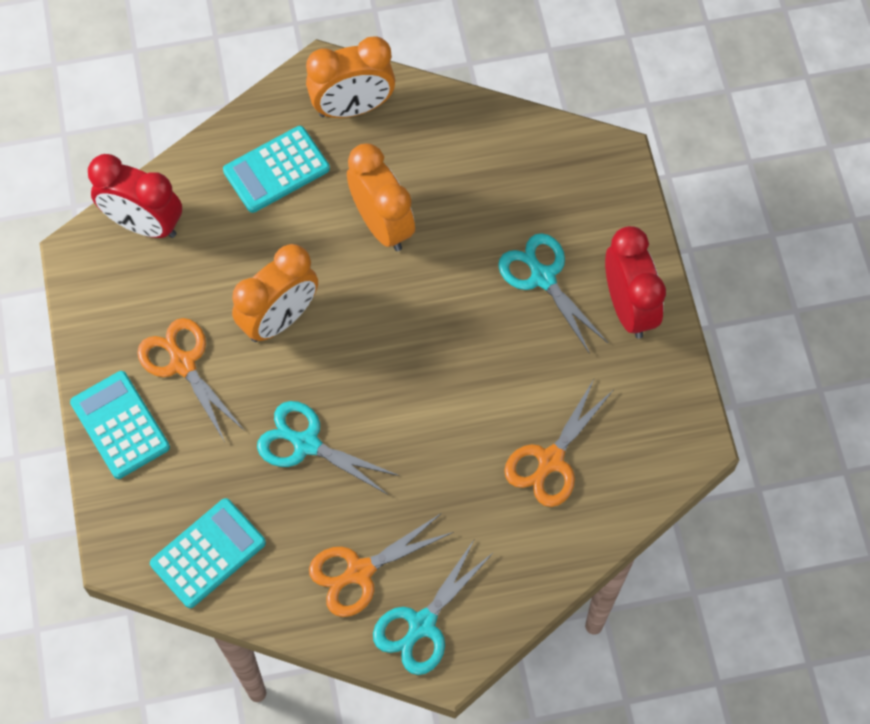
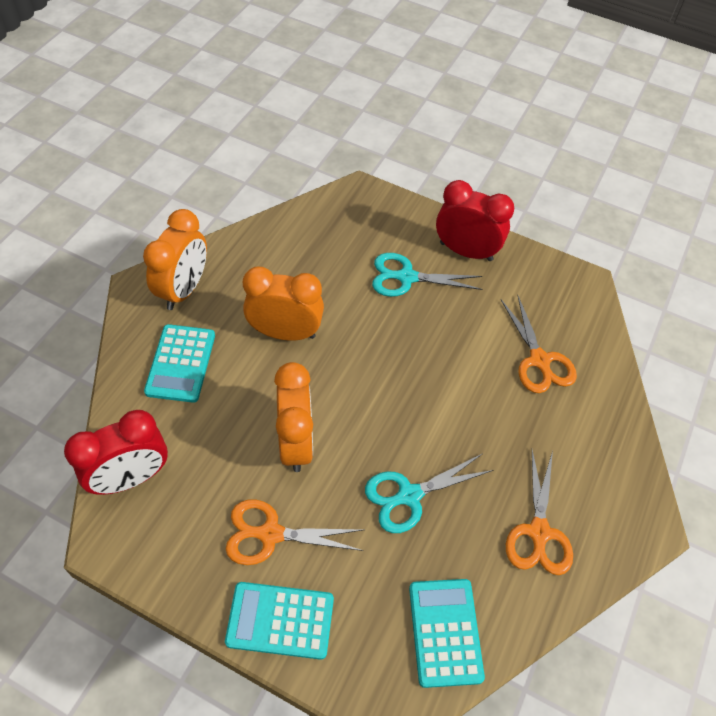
camera: 55 degrees left, 10 degrees down
turquoise scissors [373,540,494,675] -> none

